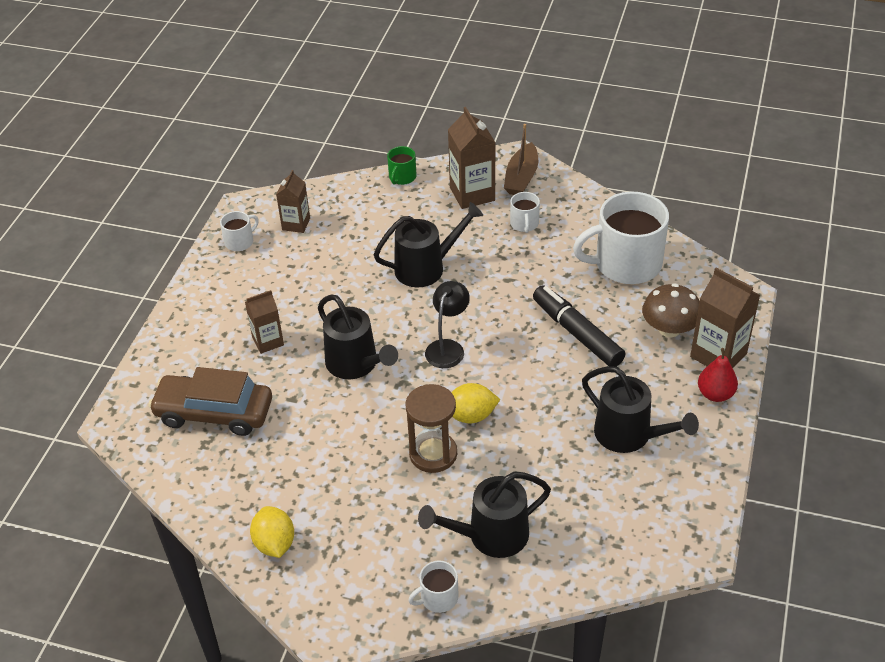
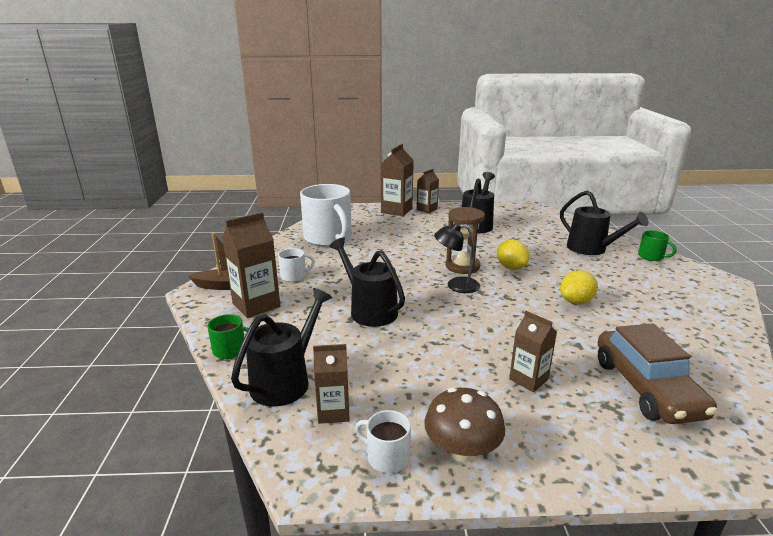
camera: 110 degrees left, 20 degrees down
yellow lemon [250,506,294,558] -> yellow lemon moved to [560,270,598,304]
black watering can [318,294,398,379] -> black watering can moved to [231,288,332,406]
brown hourglass [405,384,457,473] -> brown hourglass moved to [446,207,485,274]
white mug [408,561,458,613] -> green mug [638,230,676,261]
black marker [533,285,626,367] -> none
brown mushroom [642,283,700,337] -> brown mushroom moved to [424,388,505,462]
red pear [698,348,738,402] -> brown carton [417,169,439,213]

